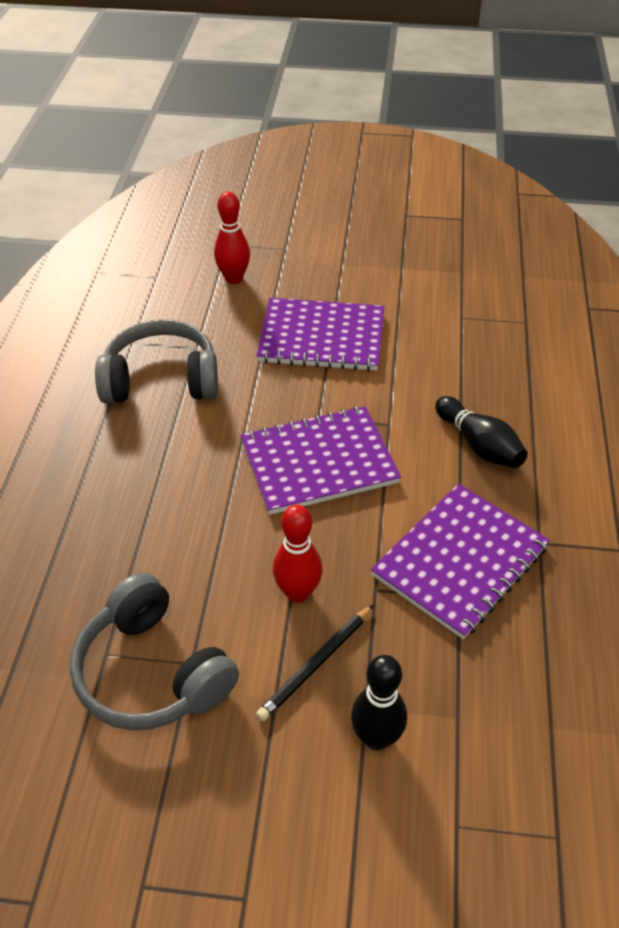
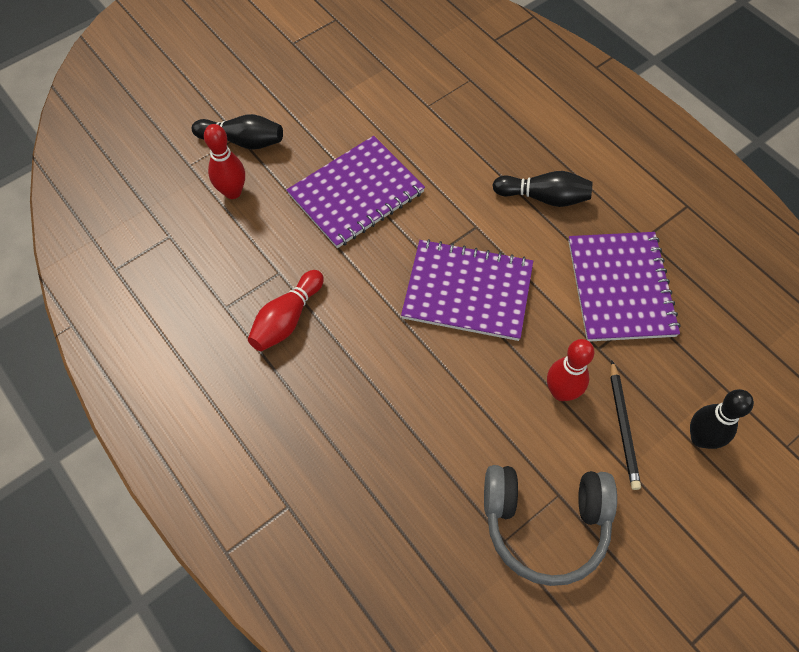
camera: 45 degrees left, 15 degrees up
grey headphones [95,319,218,404] -> red bowling pin [248,270,324,351]
purple notebook [240,406,401,515] -> purple notebook turned 75 degrees clockwise [401,239,533,341]
none -> black bowling pin [192,114,283,150]

